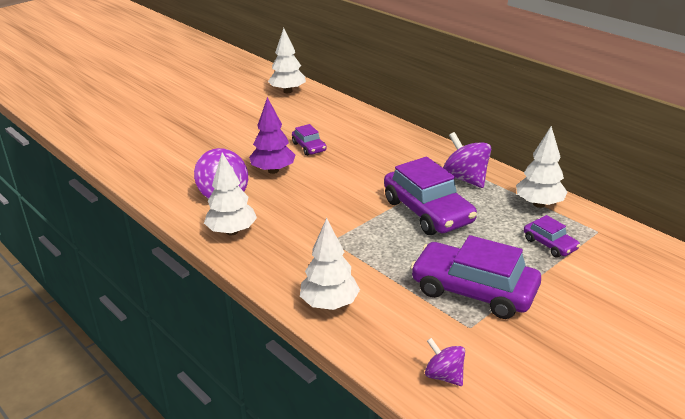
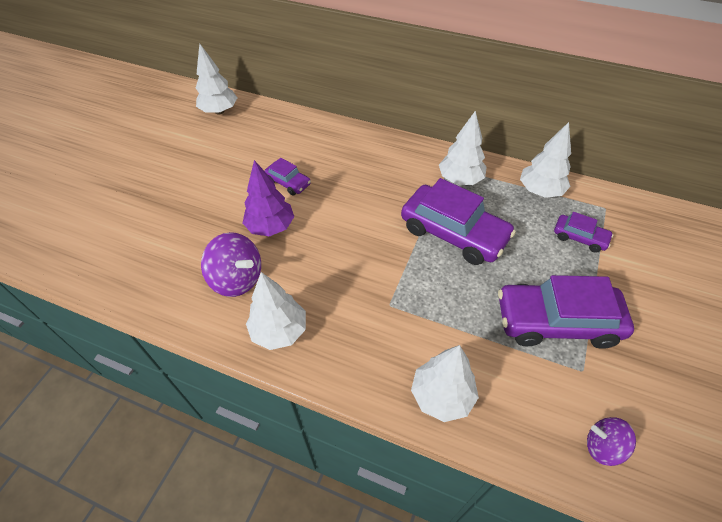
camera: 25 degrees left, 20 degrees up
purple spinning top [443,132,491,188] -> white tree [439,111,487,185]

